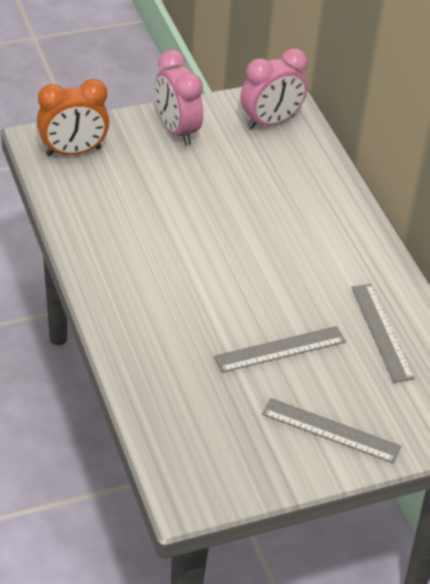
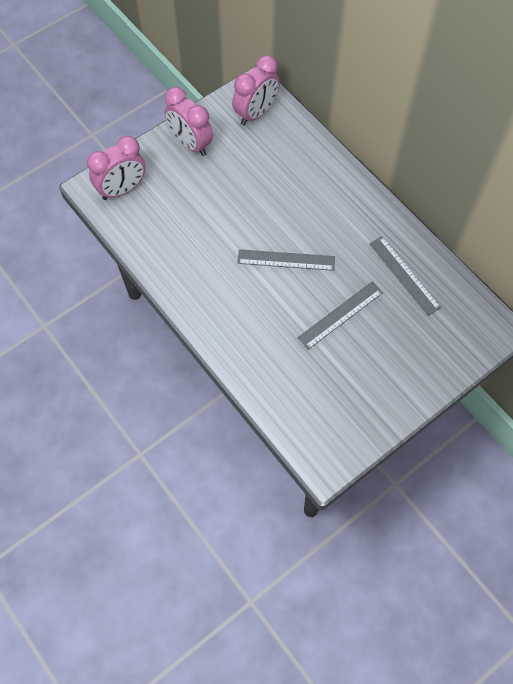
camera: 15 degrees left, 20 degrees up
orange clock [37,79,109,156] -> pink clock [87,136,146,200]
grey ruler [262,398,401,463] -> grey ruler moved to [237,249,335,271]

